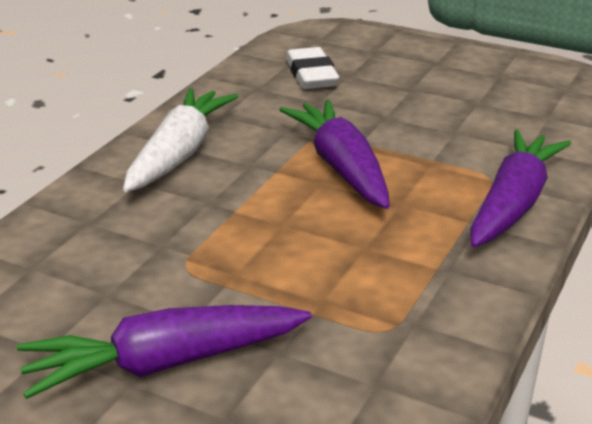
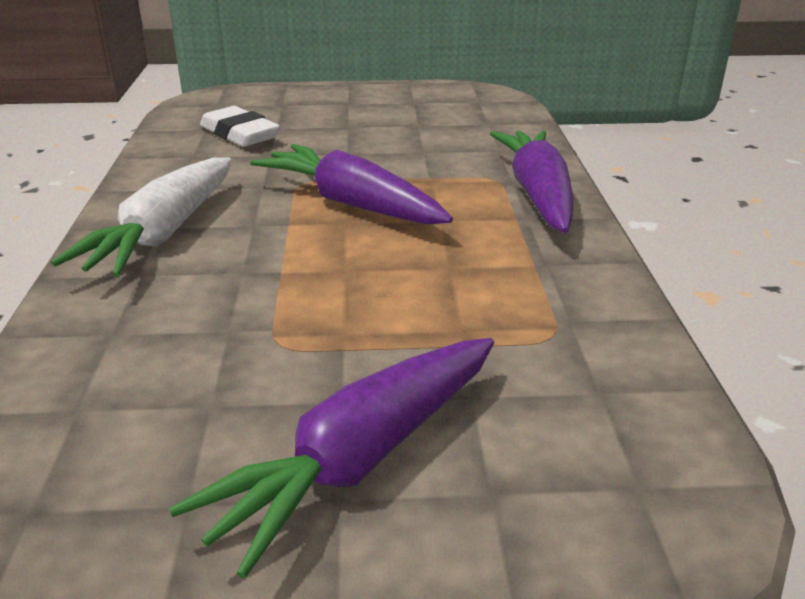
camera: 30 degrees left, 0 degrees up
white carrot [123,88,238,192] -> white carrot turned 150 degrees counterclockwise [51,157,232,277]

